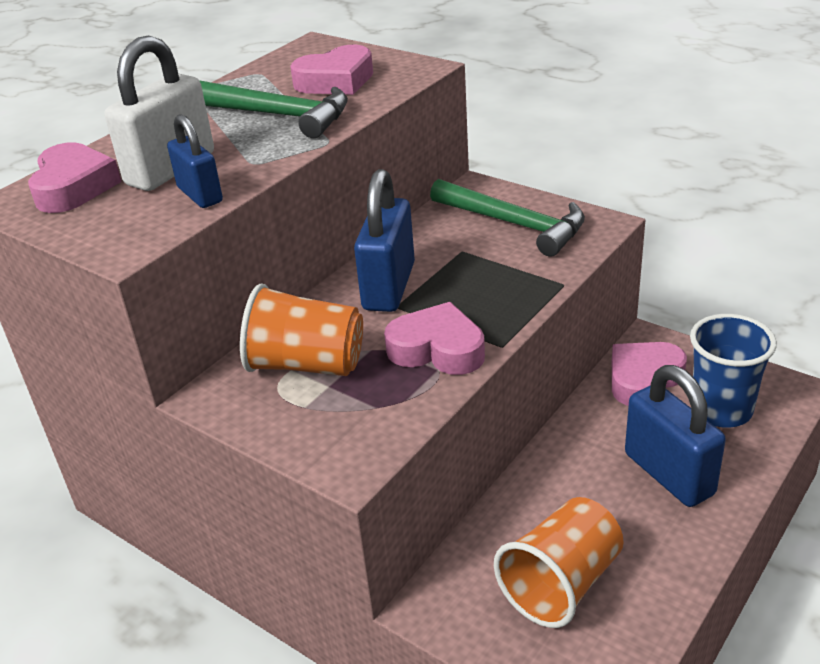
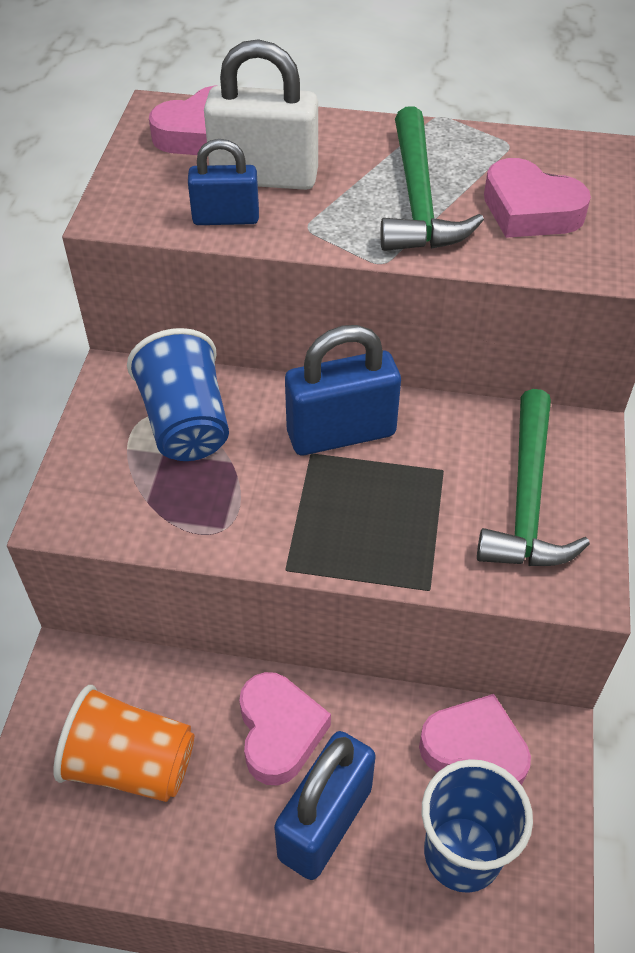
camera: 60 degrees right, 15 degrees up
blue padlock [167,114,223,208] -> blue padlock turned 60 degrees clockwise [188,139,259,225]
orange cup [240,283,363,376] -> blue cup [127,328,229,461]
pink heart [384,302,485,375] -> pink heart moved to [239,672,331,785]

